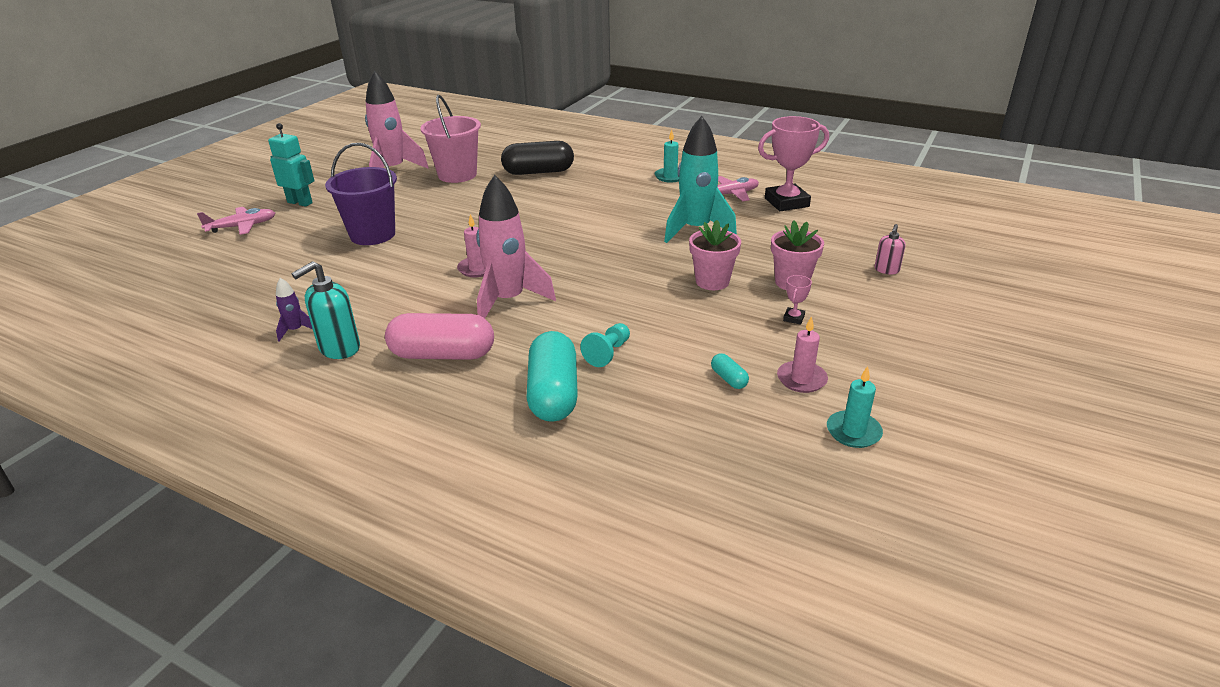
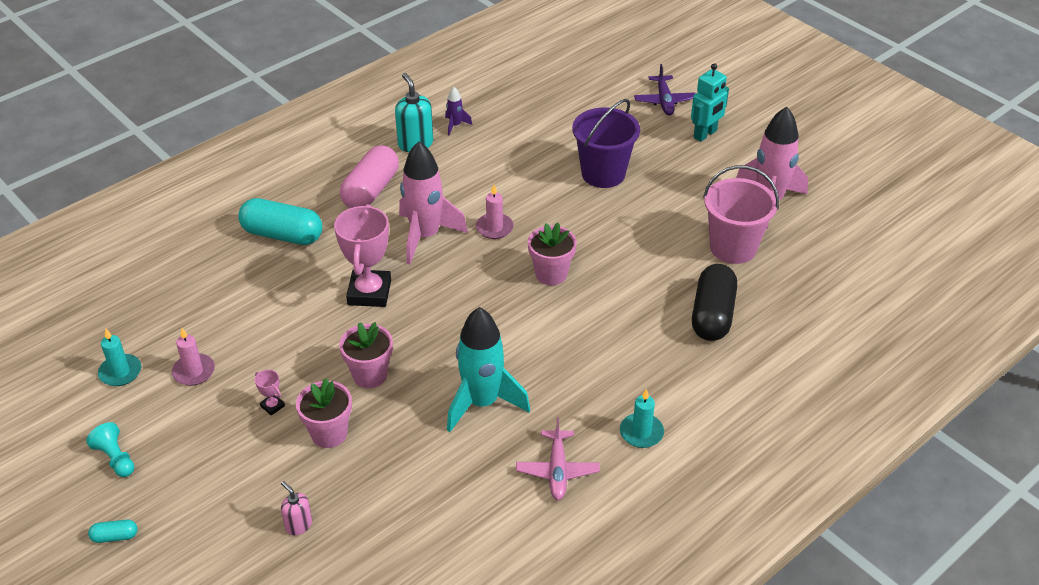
camera: 110 degrees right, 10 degrees up
pink plane [197,207,275,235] -> purple plane [634,64,695,116]
turquoise pawn [580,323,630,367] -> turquoise pawn moved to [86,422,135,477]
turquoise capsule [711,353,749,389] -> turquoise capsule moved to [88,519,138,543]
pink trophy [758,116,829,211] -> pink trophy moved to [334,204,391,307]
none -> pink flower pot [528,223,577,285]

